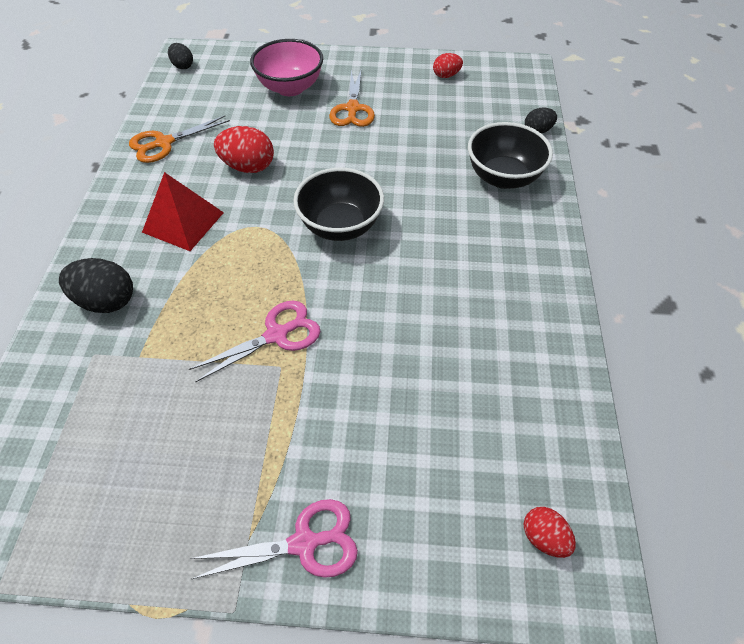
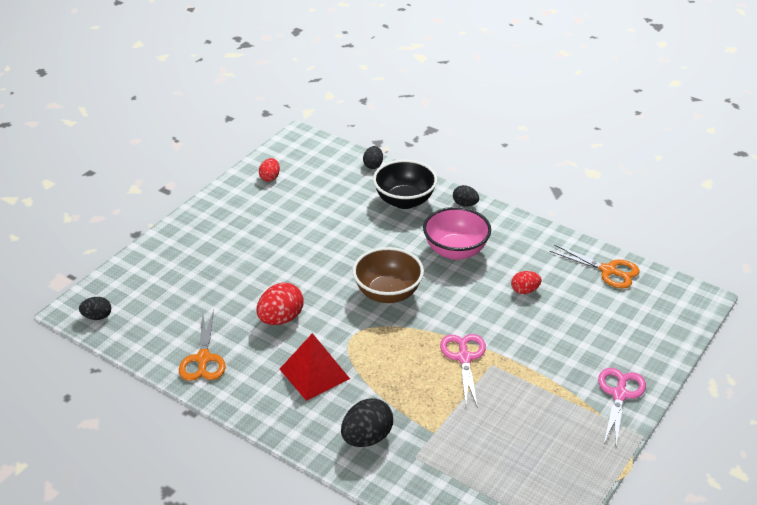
camera: 60 degrees left, 15 degrees down
pink bowl [250,39,323,96] -> pink bowl moved to [423,207,491,260]
black bowl [293,168,384,241] -> brown bowl [353,247,424,303]
orange scissors [329,68,375,127] -> orange scissors moved to [550,244,640,289]
red egg [523,507,576,558] -> red egg moved to [511,271,542,294]
none -> black egg [453,185,479,207]

